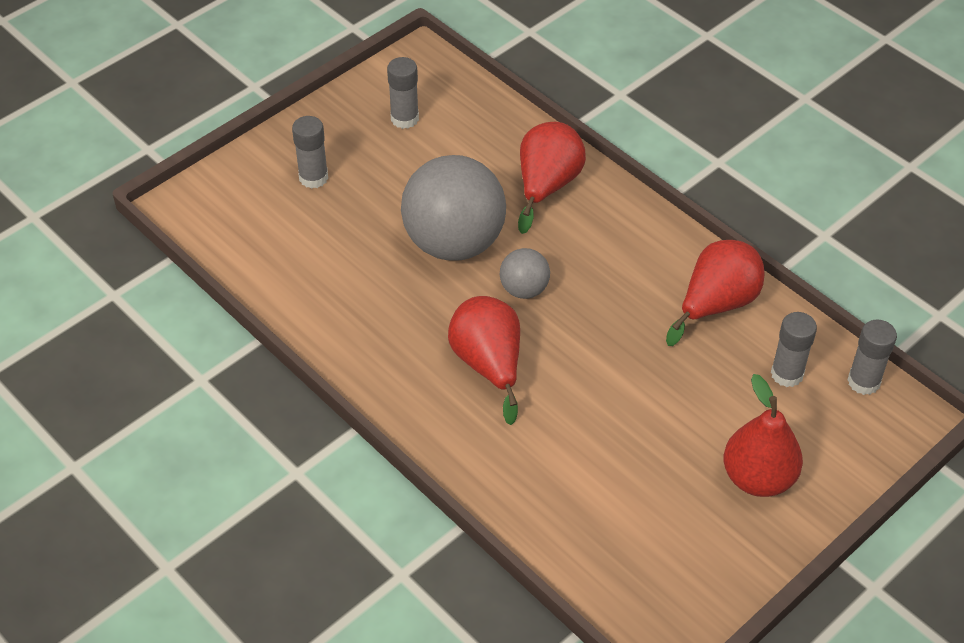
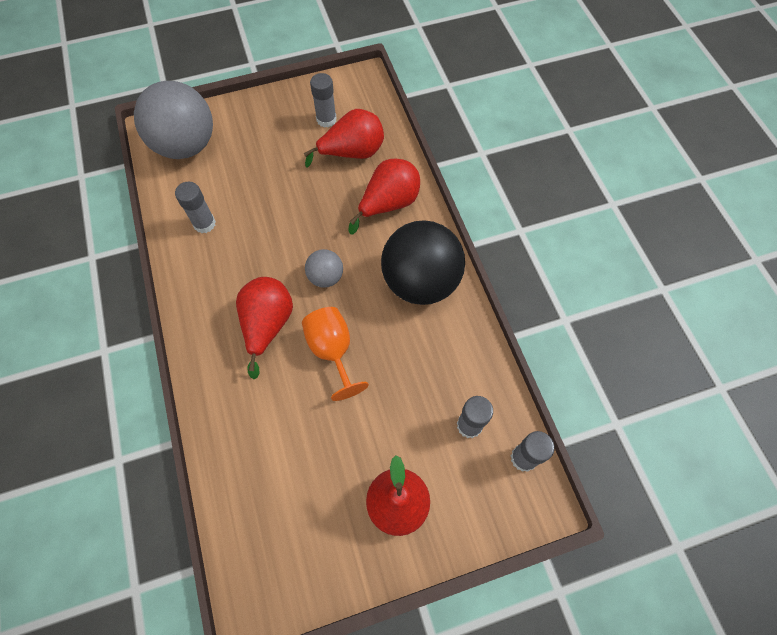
camera: 25 degrees right, 15 degrees up
grey glue stick [292,116,328,189] -> grey glue stick moved to [175,182,216,233]
grey ball [401,155,506,261] -> grey ball moved to [134,81,213,159]
red pear [666,240,765,346] -> red pear moved to [304,109,384,168]
none -> orange goblet [302,307,369,401]
none -> black ball [381,220,465,305]

